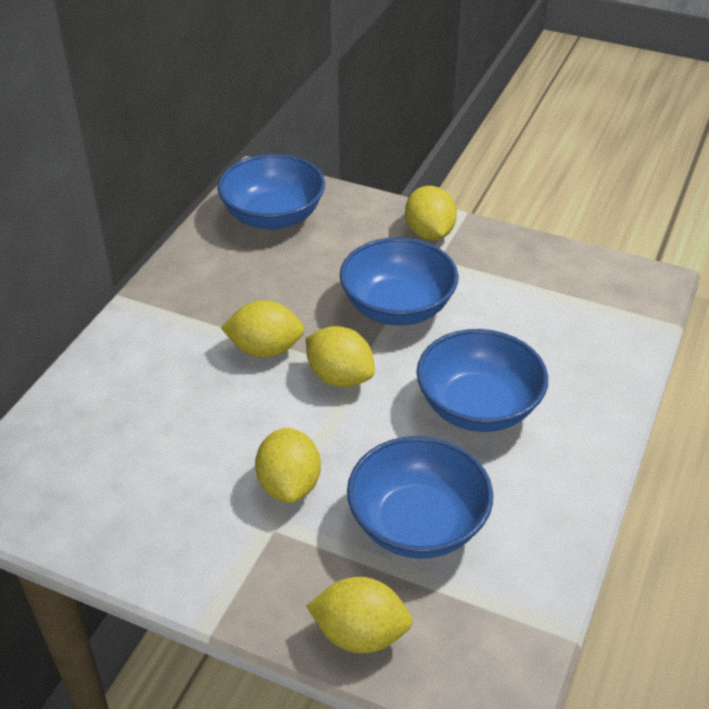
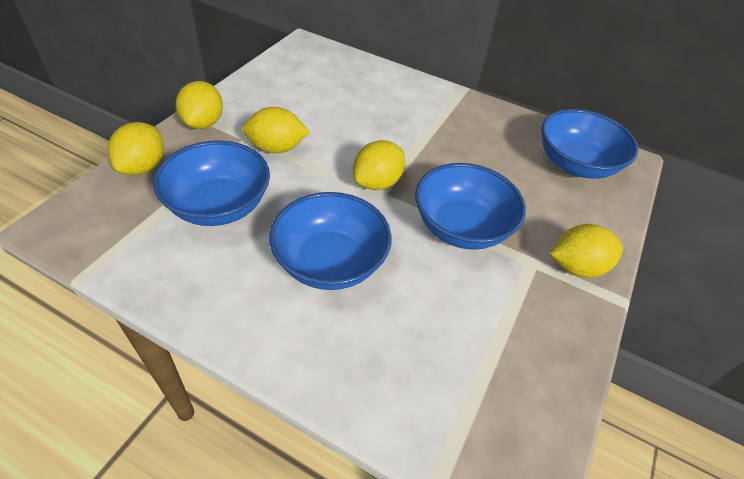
camera: 90 degrees right, 5 degrees up
yellow lemon [221,300,305,358] -> yellow lemon moved to [176,81,223,129]

